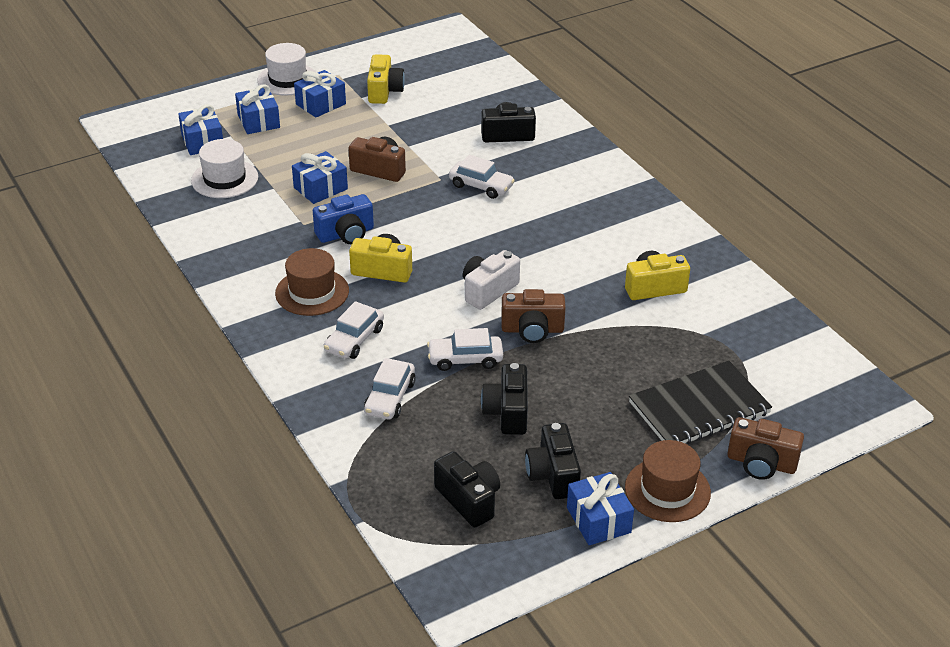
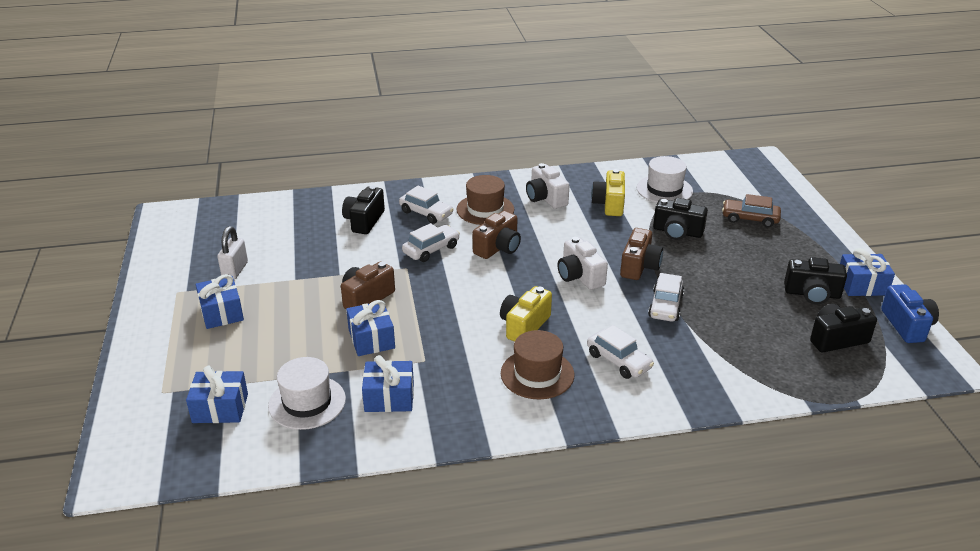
camera: 70 degrees left, 5 degrees down
blue gift [235,84,280,134] -> blue gift moved to [362,355,414,412]
white hat [257,43,317,96] -> white hat moved to [637,156,693,203]
blue camera [313,194,374,244] -> blue camera moved to [881,284,939,343]
white car [364,358,416,419] -> white car moved to [399,186,454,224]
yellow camera [367,54,405,104] -> white padlock [217,226,248,279]
black camera [481,363,528,435] -> black camera moved to [653,198,708,240]
brown hat [625,440,711,522] -> brown hat moved to [457,175,514,225]
black notebook [629,361,772,444] -> brown car [722,194,781,227]
brown camera [727,417,804,480] -> brown camera moved to [473,211,521,259]
none -> white camera [526,163,569,209]

